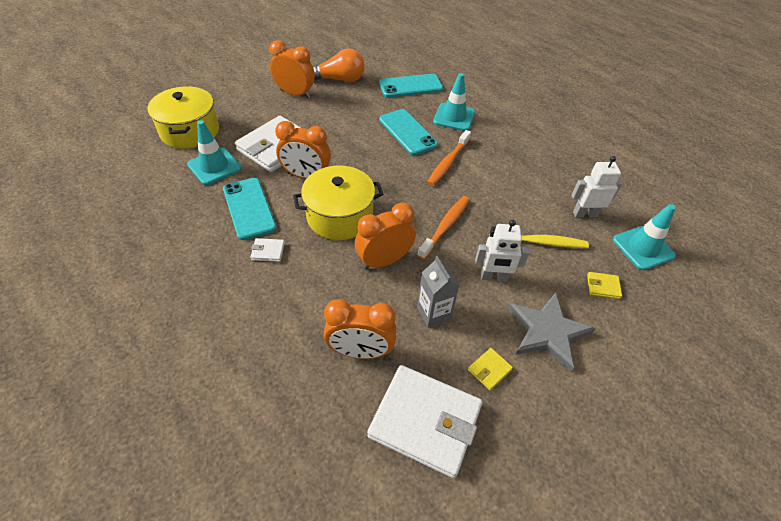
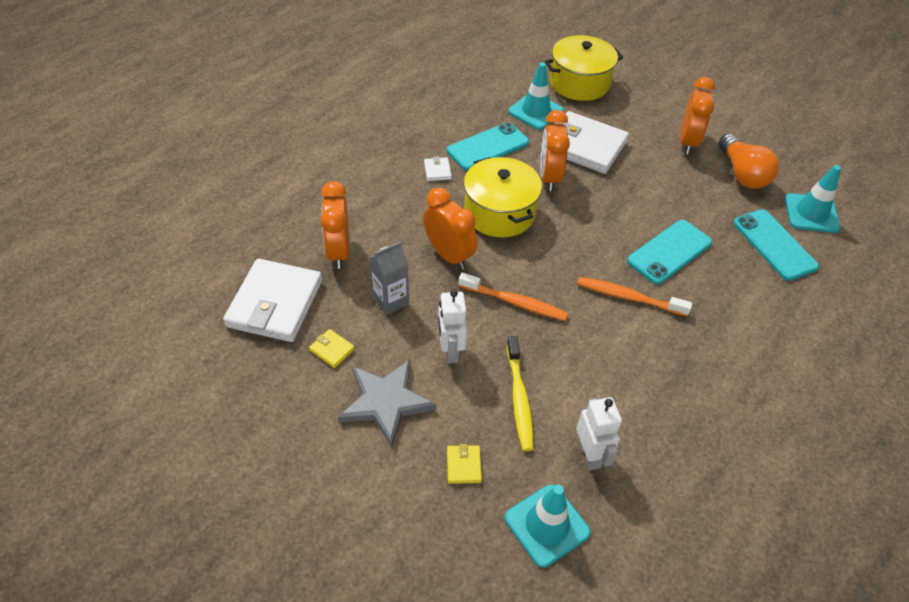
camera: 80 degrees right, 0 degrees up
turquoise traffic cone [433,73,475,131] -> turquoise traffic cone moved to [785,165,841,233]

